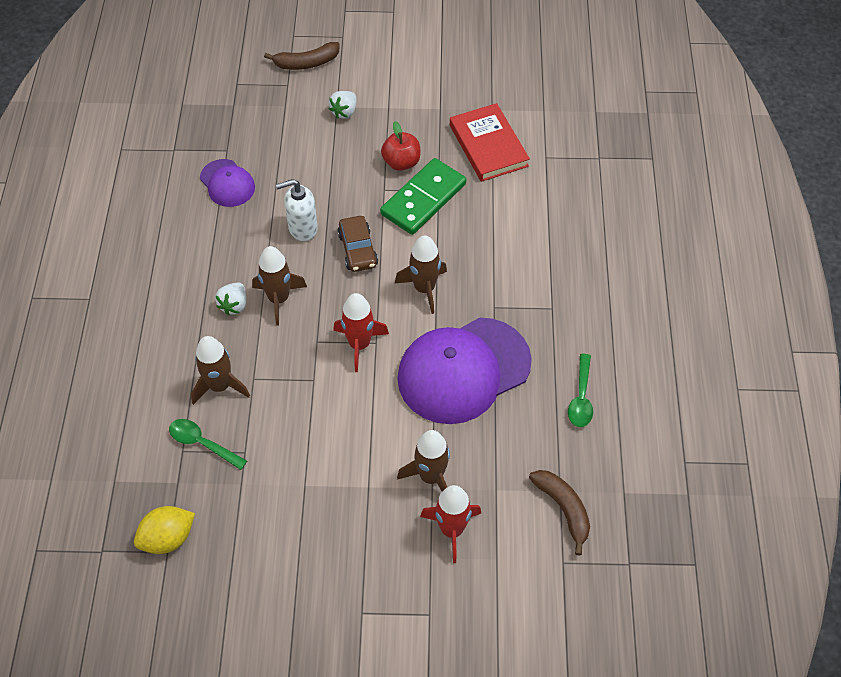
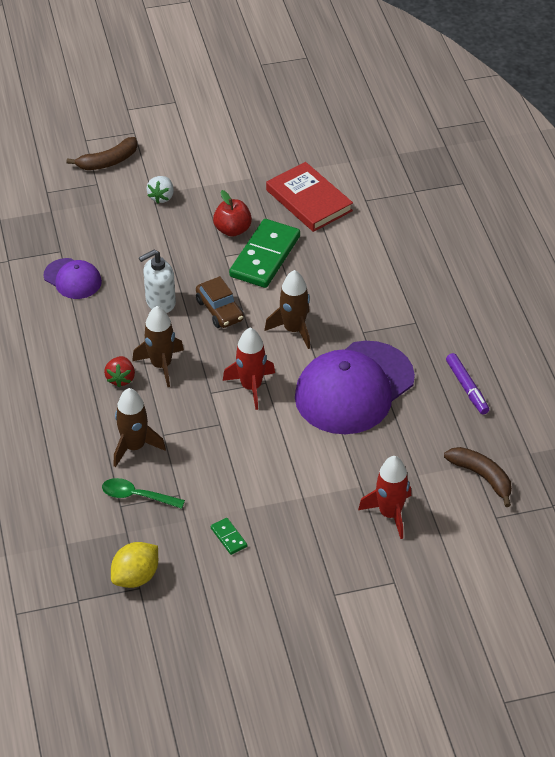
camera: 15 degrees left, 10 degrees down
white strawberry [215,282,246,315] -> red strawberry [104,356,135,388]
brown rocket [397,430,450,491] -> none
green spoon [568,354,593,427] -> purple marker [446,353,489,415]
none -> green domino [211,518,247,555]

